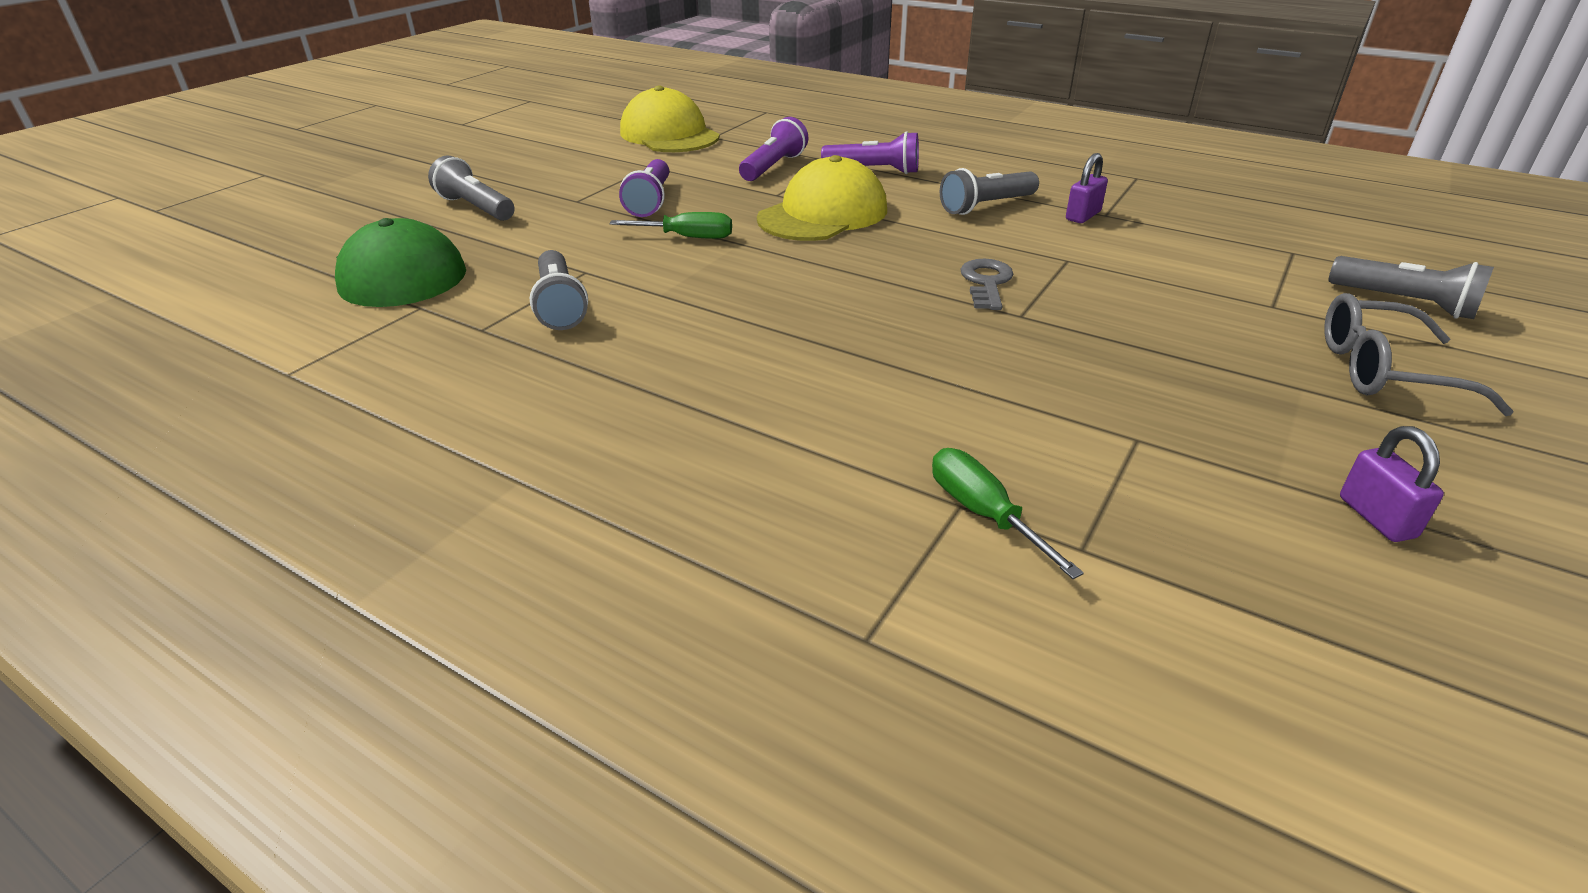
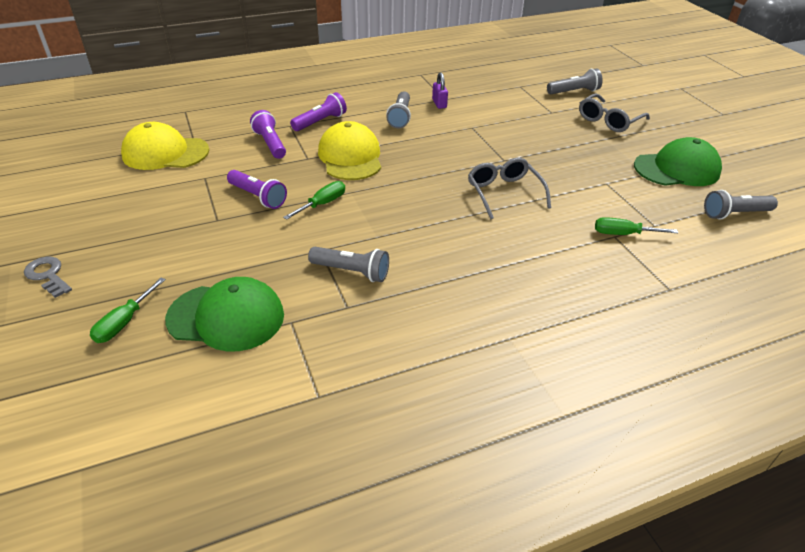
camera: 55 degrees left, 5 degrees up
grey flashlight [428,156,515,221] -> grey flashlight moved to [704,190,778,220]
grey key [960,259,1013,310] -> grey key moved to [24,257,72,298]
purple padlock [1340,426,1444,542] -> green cap [634,137,722,186]
none -> green screwdriver [90,278,166,343]
none -> grey glasses [468,158,551,219]

